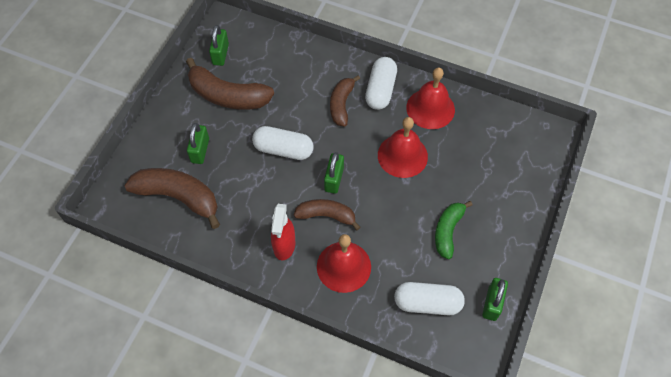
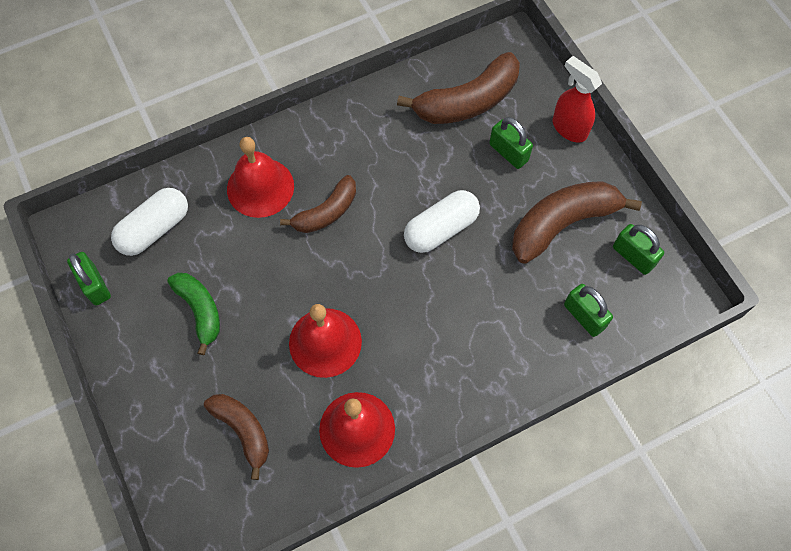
camera: 130 degrees right, 5 degrees up
red spray bottle [271,204,296,260] -> red spray bottle moved to [553,56,602,143]
green padlock [324,152,344,194] -> green padlock moved to [564,284,613,337]
brown banana [330,75,360,126] -> brown banana moved to [204,394,269,480]
white capsule [365,57,397,110] -> none

